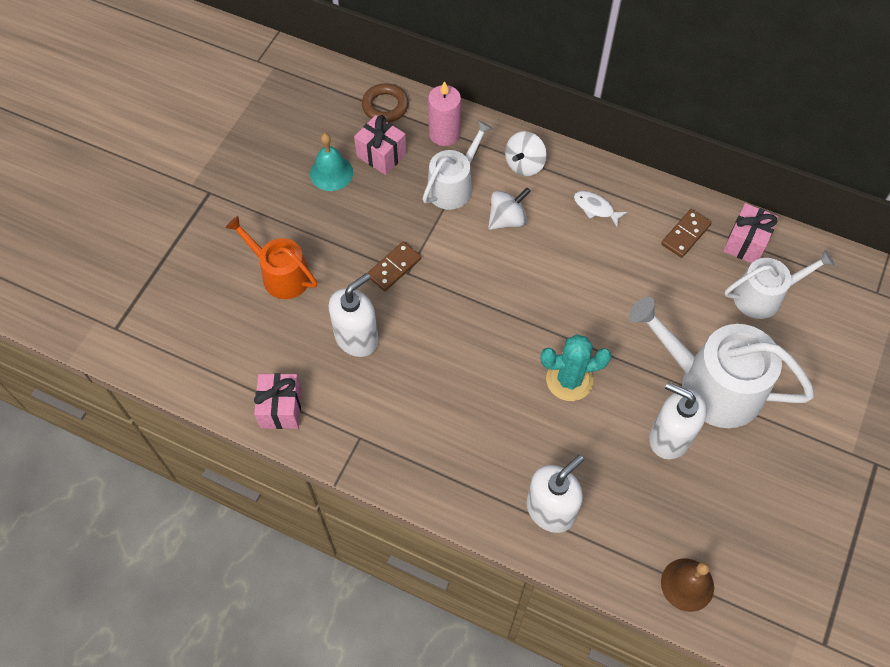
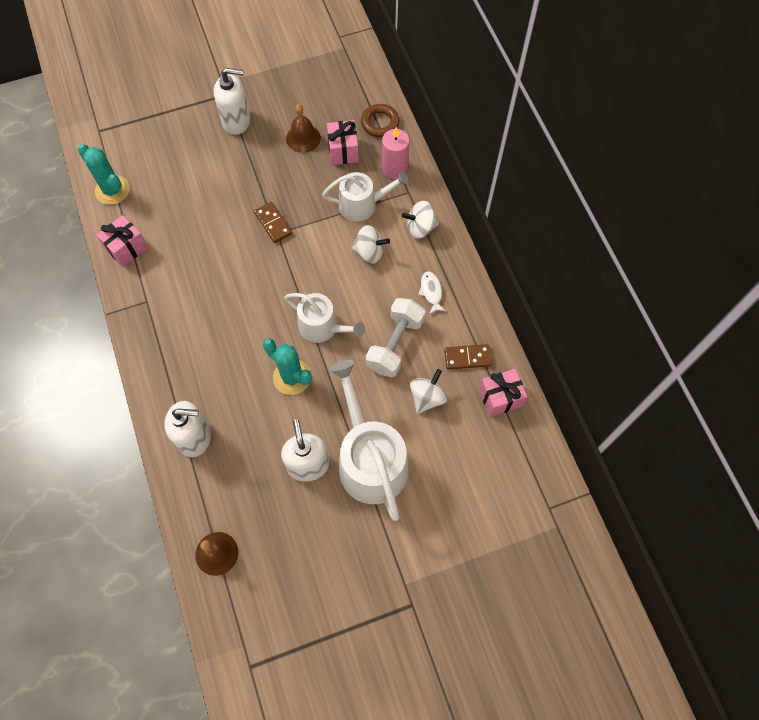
camera: 45 degrees right, 5 degrees up
orange watering can [226,216,317,299] -> none
turquoise bell [310,133,353,191] -> brown bell [286,104,321,153]
white soap dispenser [329,273,378,357] -> white soap dispenser moved to [214,68,250,135]
brown domino [368,241,421,291] -> brown domino turned 60 degrees clockwise [254,202,292,243]
white watering can [724,250,835,319] -> white watering can moved to [284,293,365,343]
none -> turquoise cactus [78,144,130,205]
none -> white dumbbell [366,298,426,378]
none -> white spinning top [410,369,448,414]

